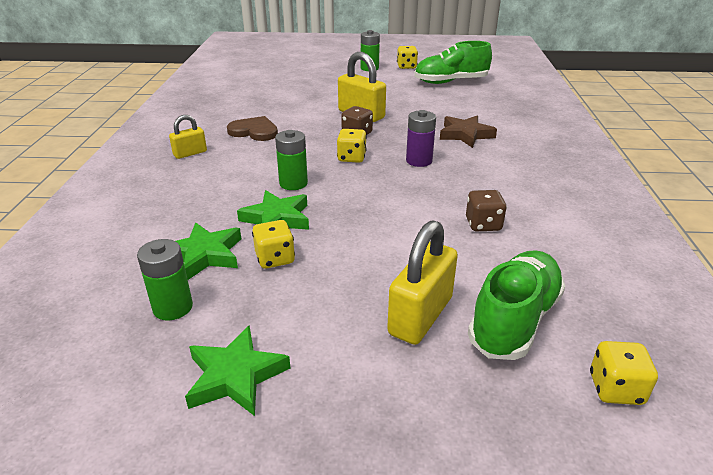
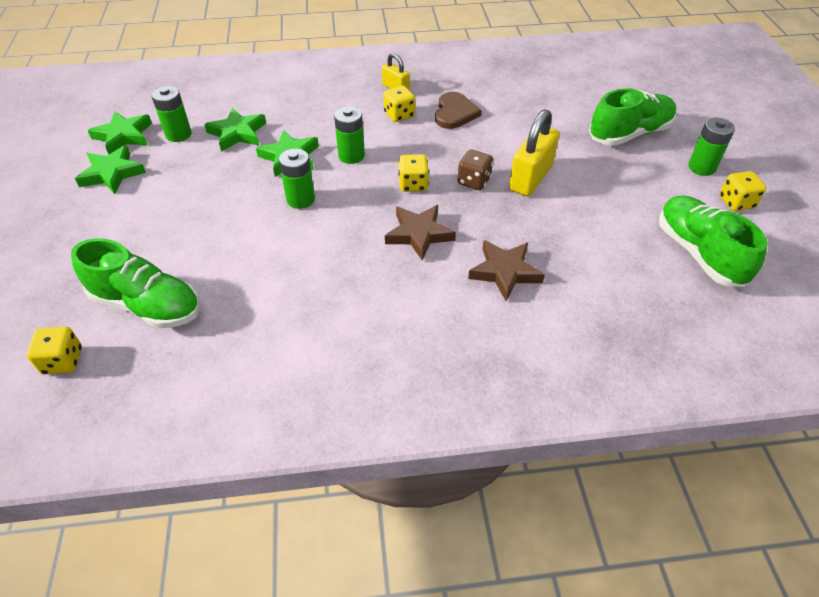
camera: 80 degrees right, 15 degrees up
yellow dice [252,220,295,269] -> yellow dice moved to [383,86,415,122]
yellow padlock [387,220,458,345] -> none
purple battery [406,110,436,167] -> brown star [385,205,456,261]
brown dice [466,190,507,231] -> none
none -> green star [87,112,152,154]
none -> green battery [279,149,315,209]
none -> green shoe [589,88,676,146]

